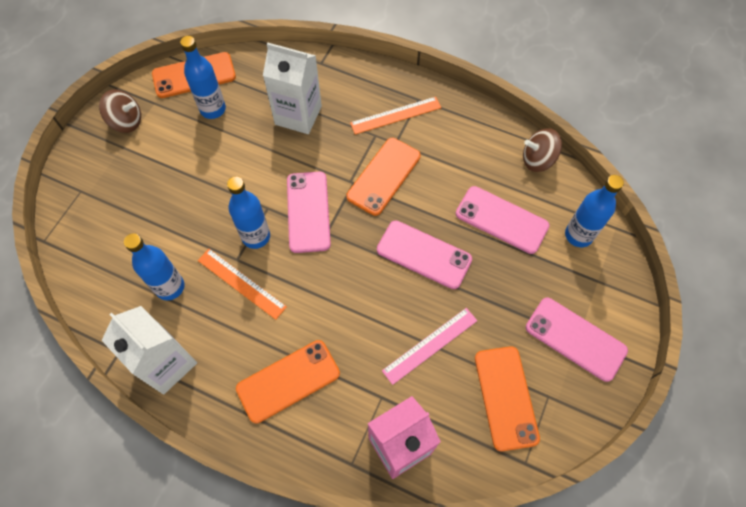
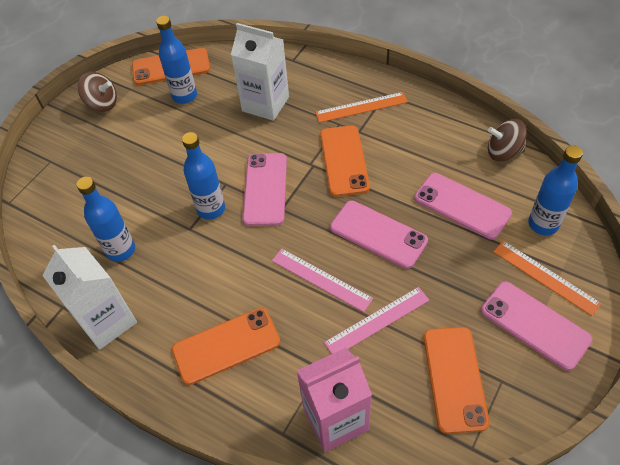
camera: 10 degrees right, 10 degrees down
orange ruler [198,249,287,320] -> orange ruler moved to [494,241,602,316]
orange phone [346,138,421,216] -> orange phone turned 45 degrees counterclockwise [320,125,370,197]
none -> pink ruler [272,248,373,312]

